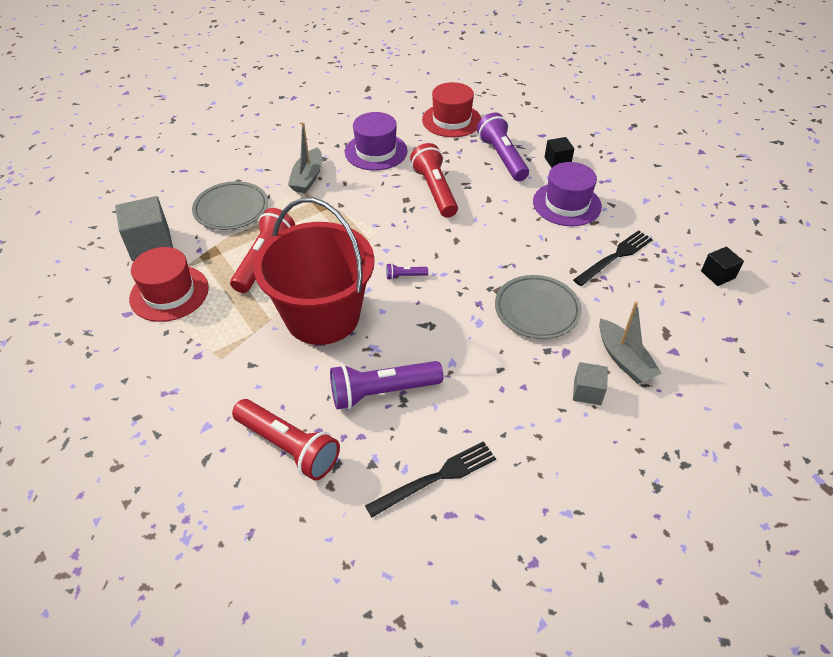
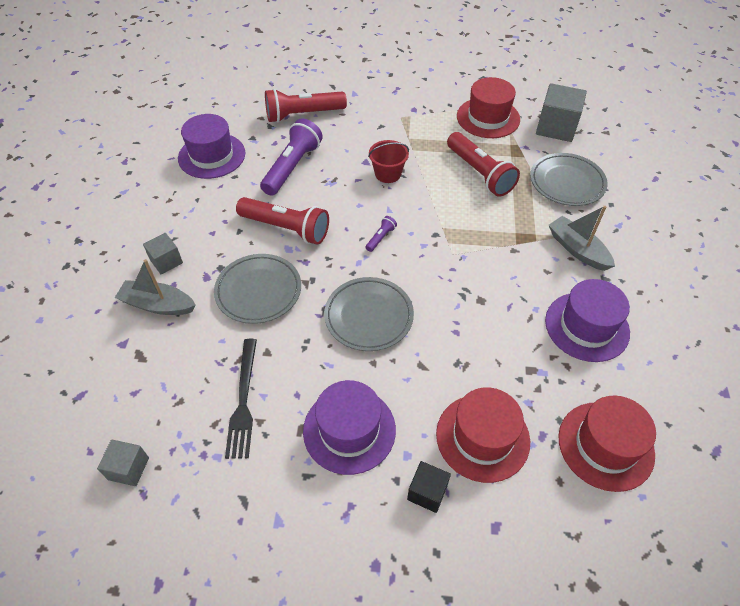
camera: 130 degrees right, 5 degrees up
red bucket [253,198,375,345] -> red bucket [368,140,409,183], size x0.41
black fork [365,441,496,517] -> purple hat [178,114,245,179]
red flashlight [410,143,458,218] -> red flashlight moved to [236,197,329,245]
purple flashlight [477,113,529,181] -> red hat [436,388,530,483]
black cube [701,247,744,286] -> grey cube [97,440,149,486]
none -> grey plate [324,277,414,351]

